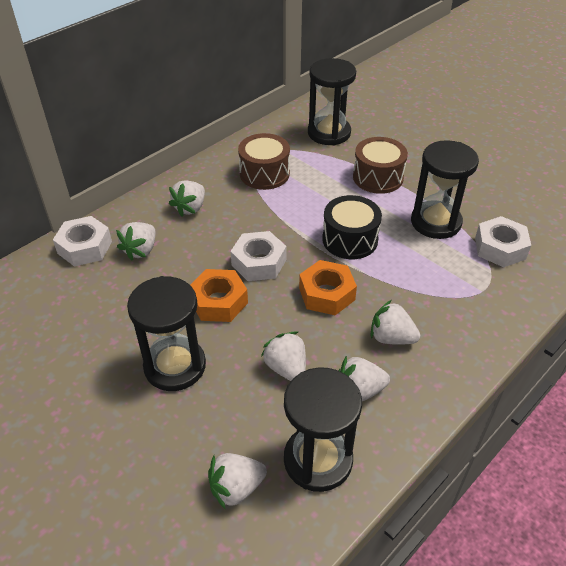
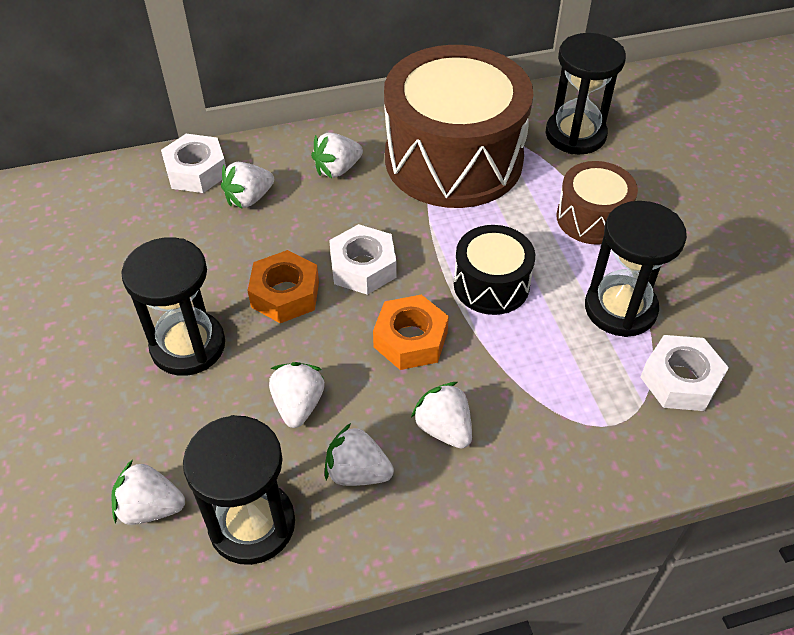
camera: 30 degrees right, 5 degrees up
brown drum [238,133,290,190] -> brown drum [384,45,534,208], size x2.06

